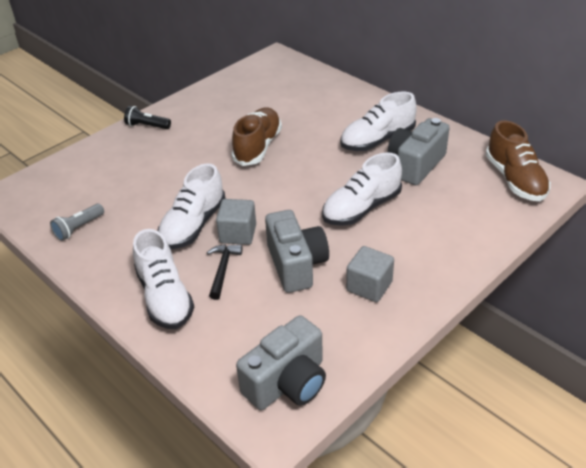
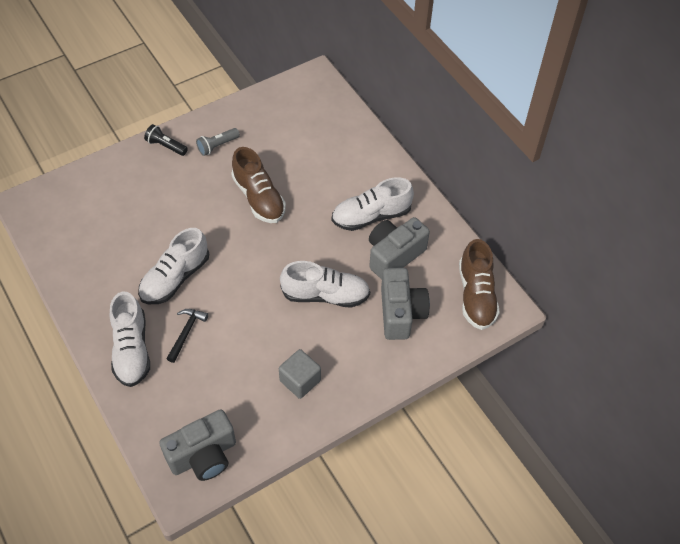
camera: 10 degrees right, 15 degrees up
grey flashlight [50,204,104,241] -> grey flashlight moved to [196,128,240,156]
grey cube [216,199,256,245] -> none
brown shoe [231,108,282,166] -> brown shoe turned 120 degrees clockwise [231,147,286,223]
grey camera [265,210,329,293] -> grey camera moved to [381,268,430,340]
white shoe [322,152,402,226] -> white shoe turned 150 degrees counterclockwise [280,261,370,308]

